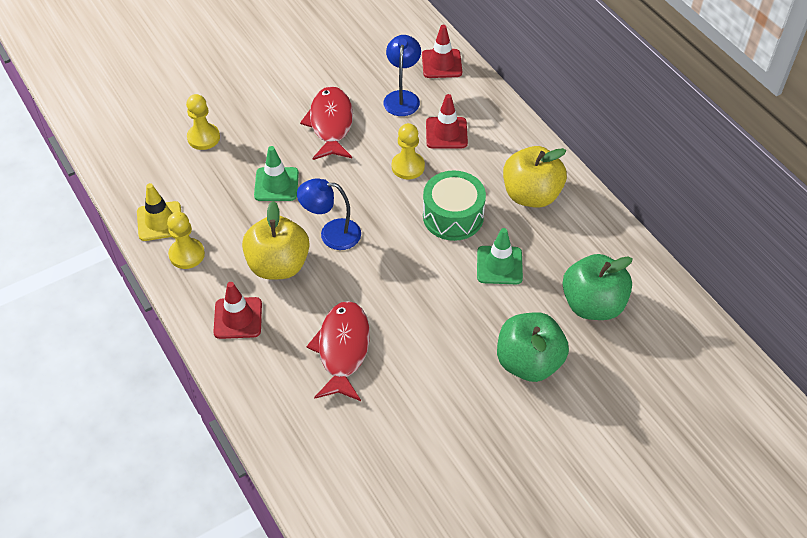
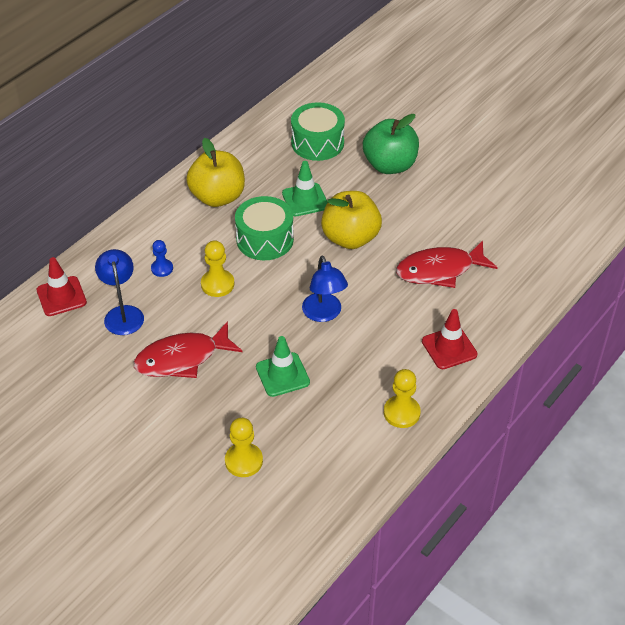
camera: 110 degrees left, 5 degrees down
yellow traffic cone [137,183,181,241] -> none
yellow apple [242,201,310,280] -> yellow apple moved to [321,191,382,249]
blue lamp [383,35,421,116] -> blue lamp turned 90 degrees clockwise [95,249,144,335]
red traffic cone [426,94,468,148] -> blue pawn [151,240,173,277]
green apple [562,254,633,320] -> green drum [291,102,345,161]

